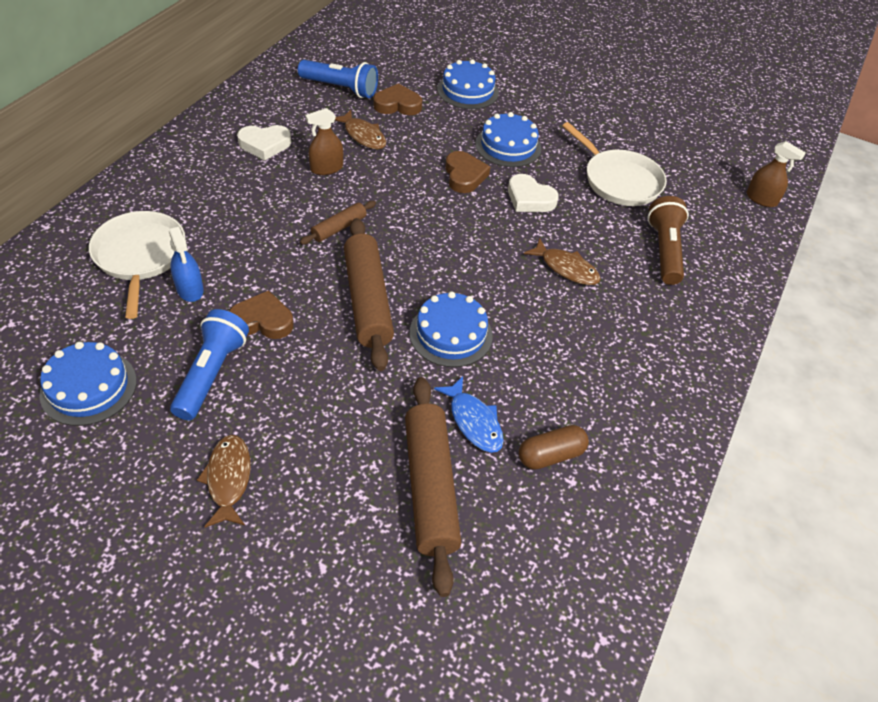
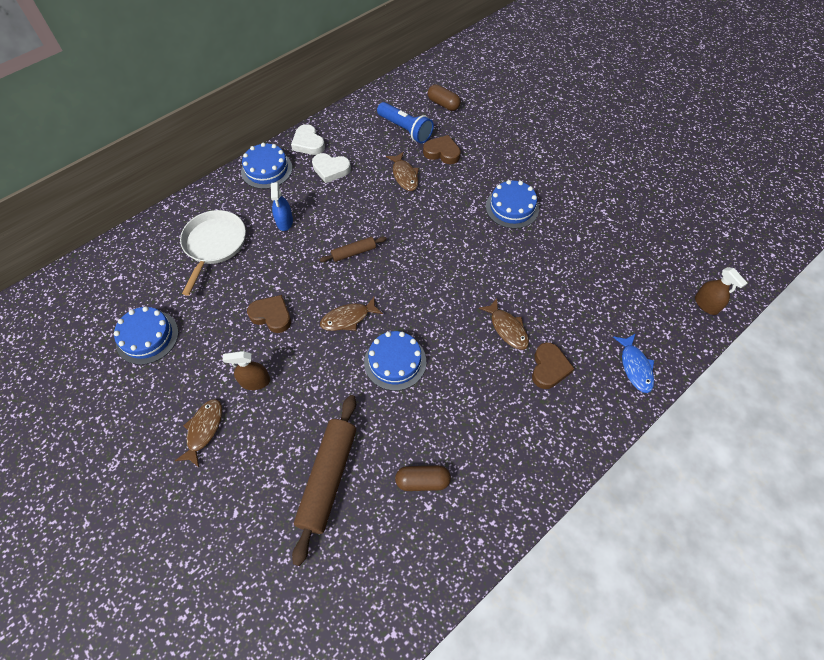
camera: 25 degrees right, 10 degrees up
blue spray bottle [169,227,204,302] -> blue spray bottle moved to [271,182,293,231]
blue flashlight [170,309,249,420] -> none
brown spray bottle [305,108,343,175] -> brown spray bottle moved to [223,351,270,390]
brown rolling pin [344,218,394,371] -> brown fish [320,297,383,331]
blue fish [434,376,504,453] -> blue fish moved to [613,333,654,393]
blue cake [437,59,499,109] -> blue cake moved to [241,143,292,189]
brown heart [445,151,490,193] -> brown heart moved to [532,342,574,389]
white heart [508,174,559,212] -> white heart moved to [291,124,325,155]
white pan [562,122,667,206] -> none
brown flashlight [647,196,689,285] -> none
none -> brown capsule [428,84,461,111]

